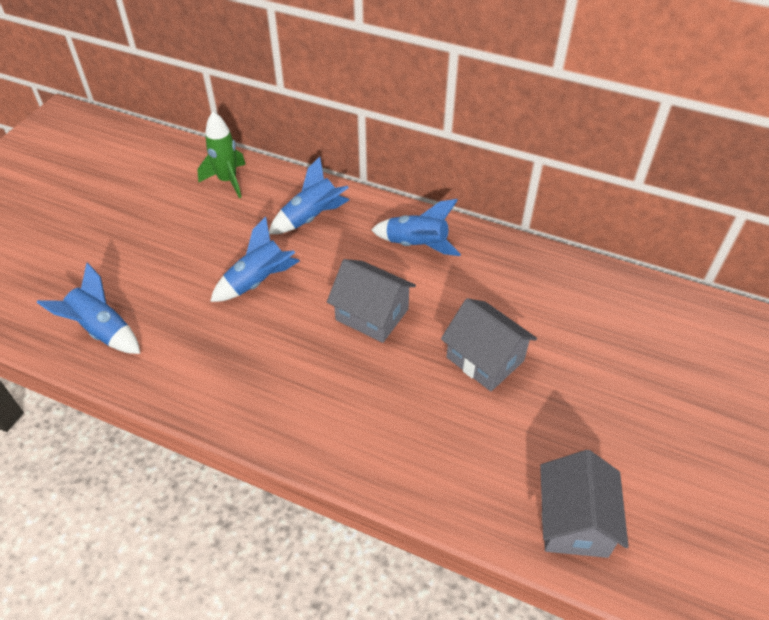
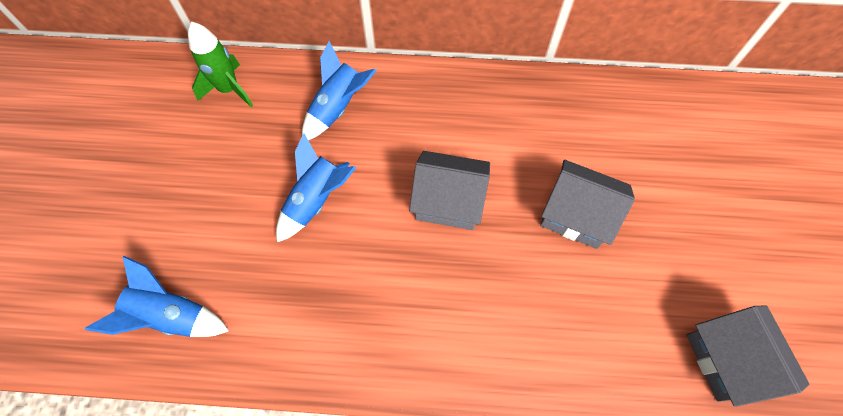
camera: 20 degrees left, 15 degrees up
blue rocket [371,199,461,256] -> none

